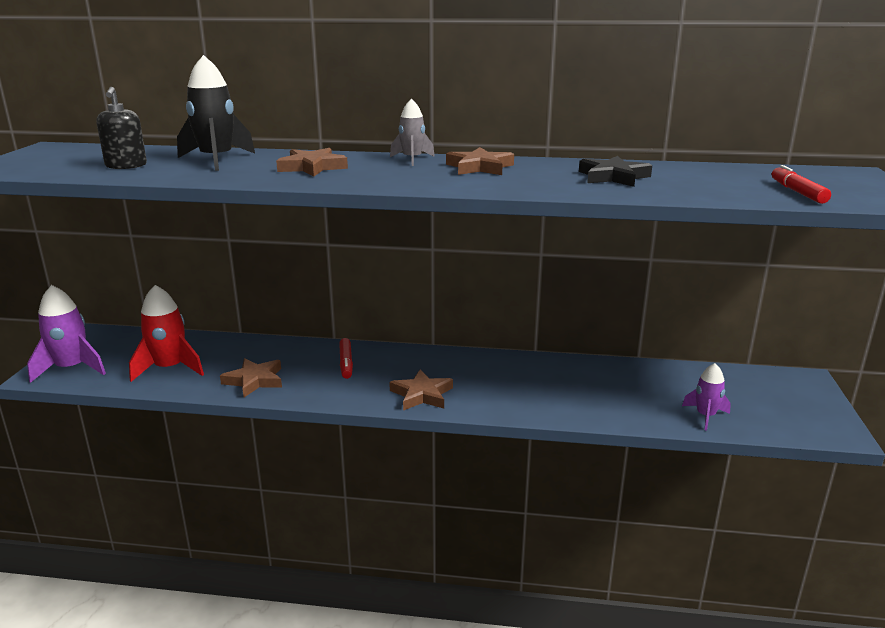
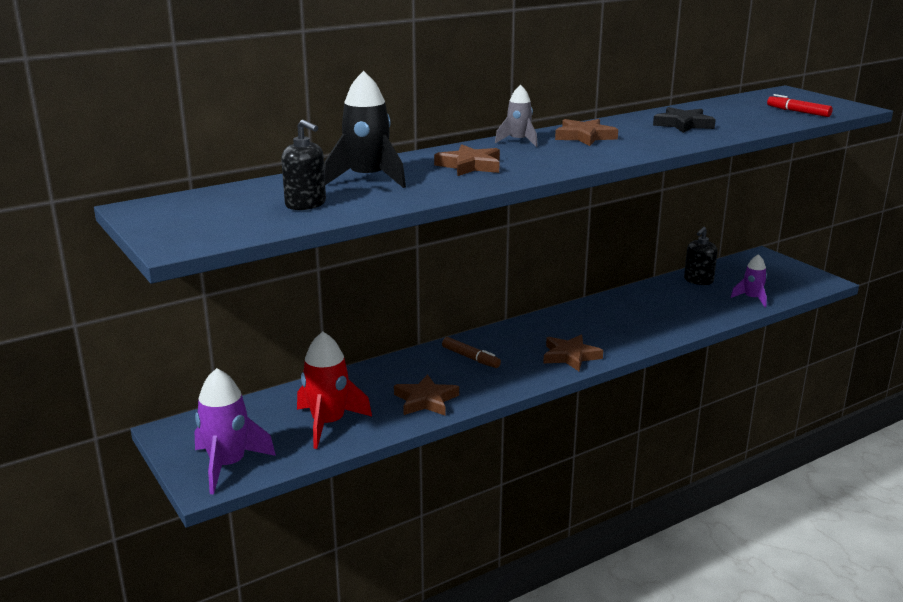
camera: 40 degrees left, 0 degrees up
red marker [339,338,353,379] -> brown marker [442,337,501,368]
none -> black soap dispenser [684,227,717,285]

